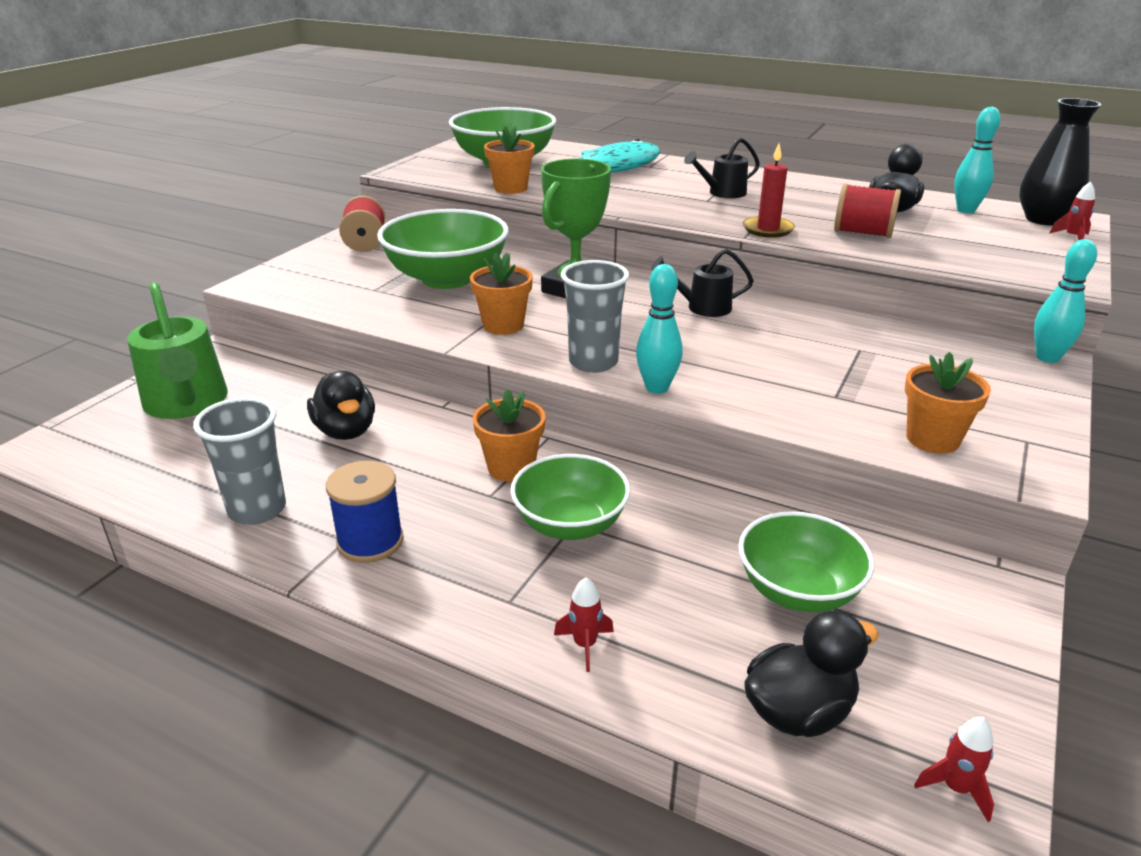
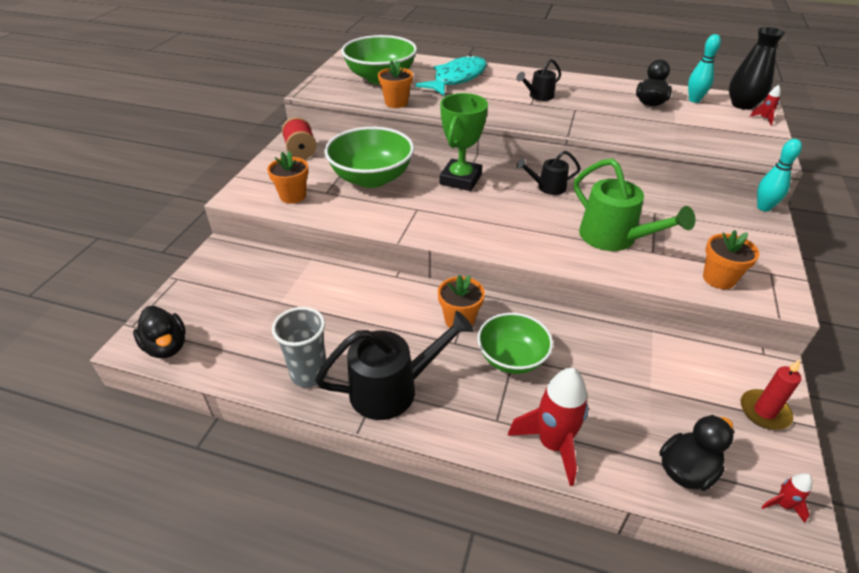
camera: 10 degrees left, 10 degrees up
green watering can [127,282,228,419] -> green watering can moved to [574,158,696,251]
black duck [307,371,375,440] -> black duck moved to [133,306,186,358]
blue spool [326,461,404,563] -> black watering can [315,311,474,420]
orange flower pot [470,252,533,335] -> orange flower pot moved to [267,151,309,204]
red rocket [554,578,614,672] -> red rocket [508,368,588,486], size x2.19
grey cup [561,260,629,373] -> none
turquoise bowling pin [636,264,683,394] -> none
green bowl [739,511,874,613] -> none
red candle [743,143,795,238] -> red candle moved to [741,360,801,430]
red spool [834,183,901,238] -> none

